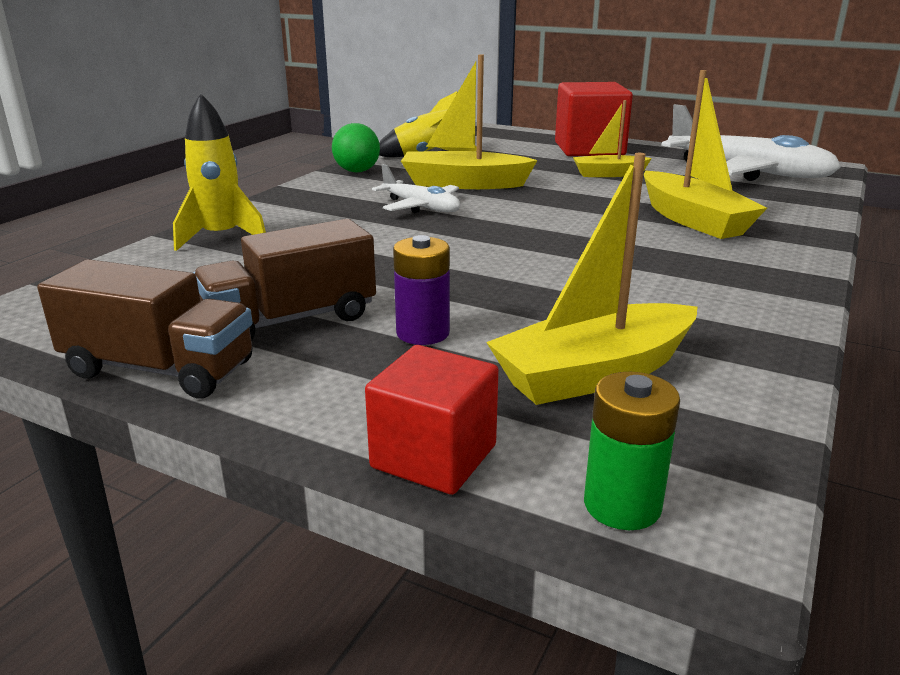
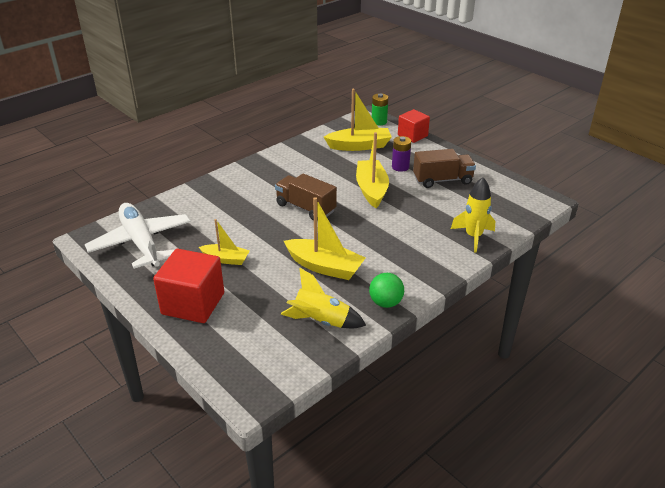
camera: 160 degrees left, 10 degrees up
brown truck [37,259,253,398] -> brown truck moved to [275,173,337,221]
white plane [372,164,460,213] -> none
yellow boat [644,70,767,239] -> yellow boat moved to [356,132,389,208]

